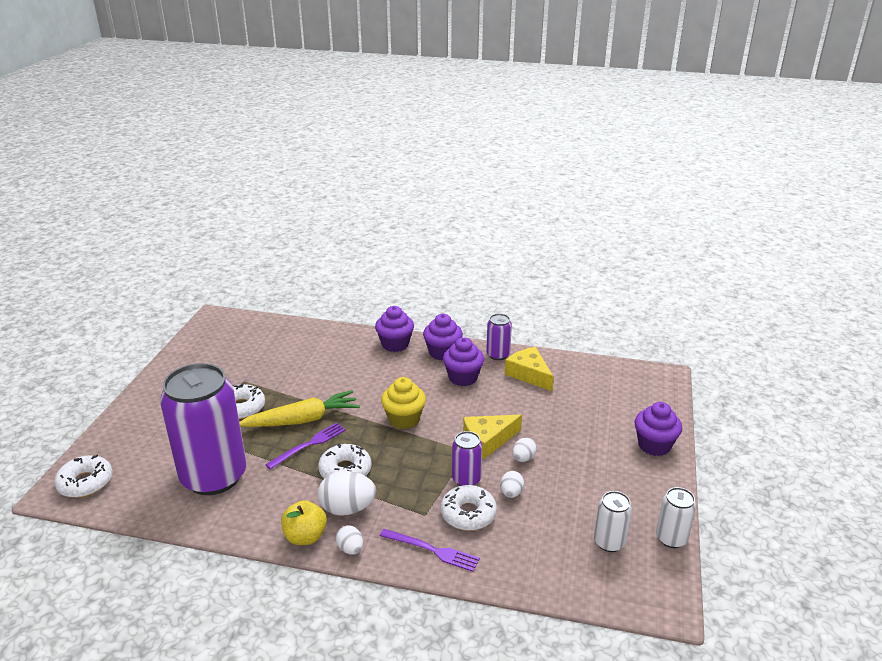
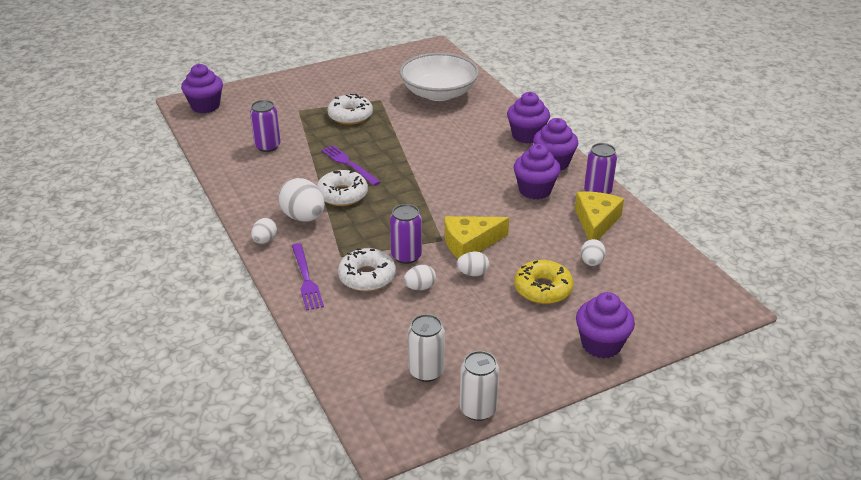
camera: 50 degrees right, 5 degrees up
white donut [54,455,113,498] -> purple cupcake [181,64,223,113]
purple can [160,363,247,495] -> purple can [250,100,281,152], size x0.44
yellow carrot [240,390,360,427] -> none
purple fork [265,423,346,469] -> purple fork turned 135 degrees counterclockwise [321,145,380,186]
yellow apple [281,500,327,545] -> none
yellow cupcake [381,377,426,429] -> none
yellow cheese [463,414,522,459] -> yellow cheese turned 45 degrees counterclockwise [444,216,509,258]
none -> white bowl [399,53,479,101]
none -> yellow donut [514,260,574,304]
none -> white egg [581,239,606,266]

